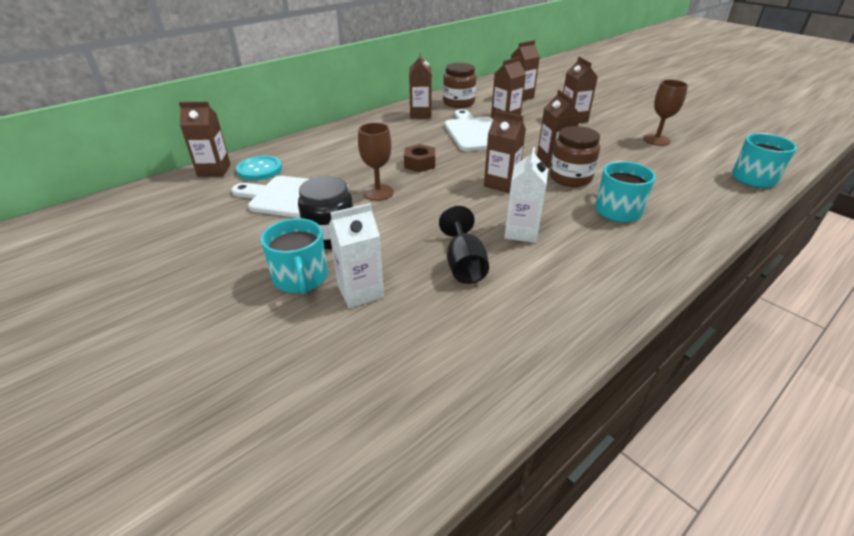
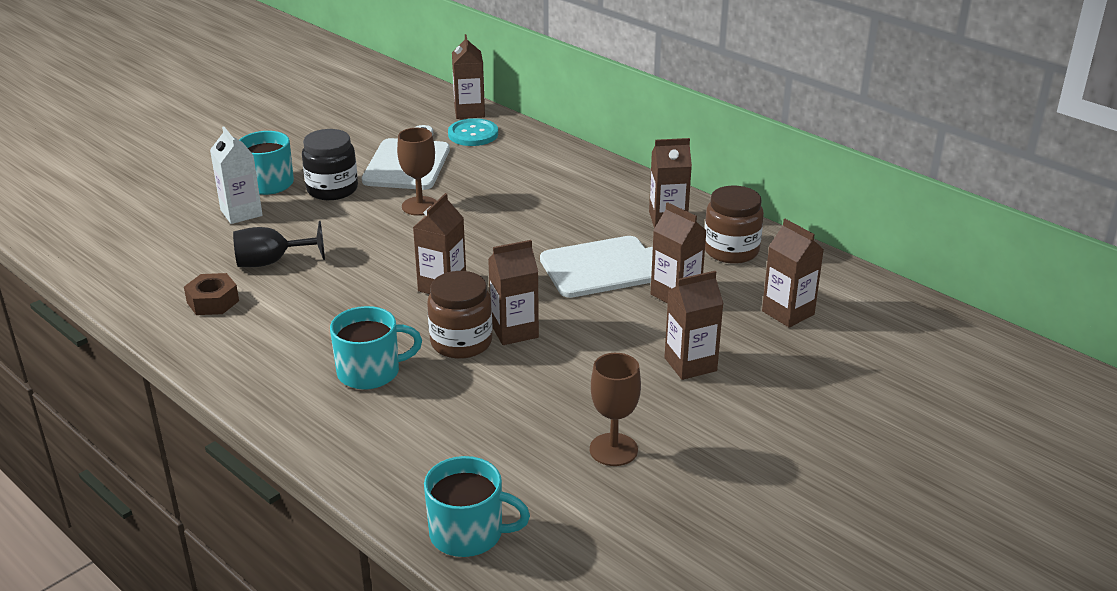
camera: 85 degrees right, 5 degrees down
brown nut [404,144,435,172] -> brown nut moved to [184,273,239,315]
white carton [504,147,548,243] -> none

